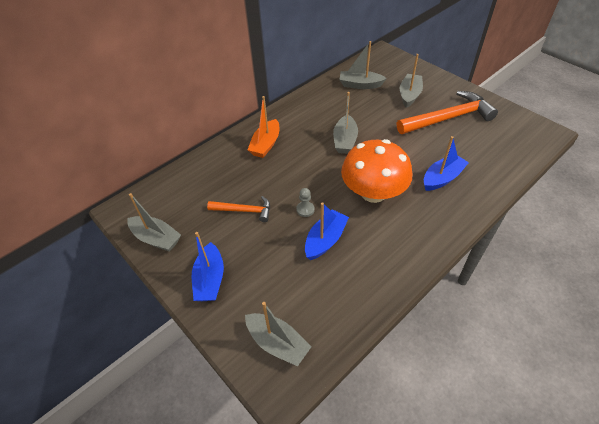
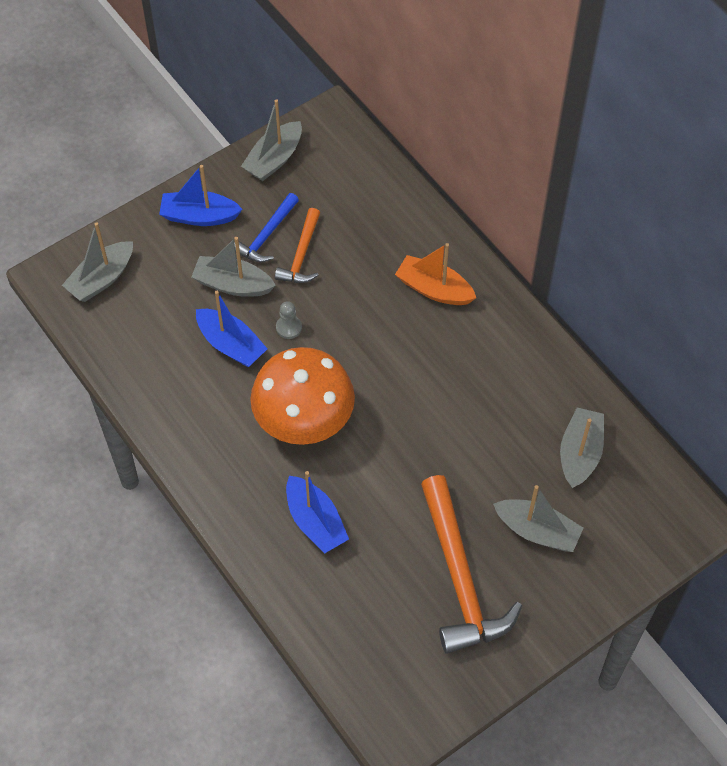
camera: 95 degrees right, 10 degrees up
grey boat [333,92,358,154] -> grey boat moved to [191,237,276,297]
none -> blue hammer [234,193,299,262]

